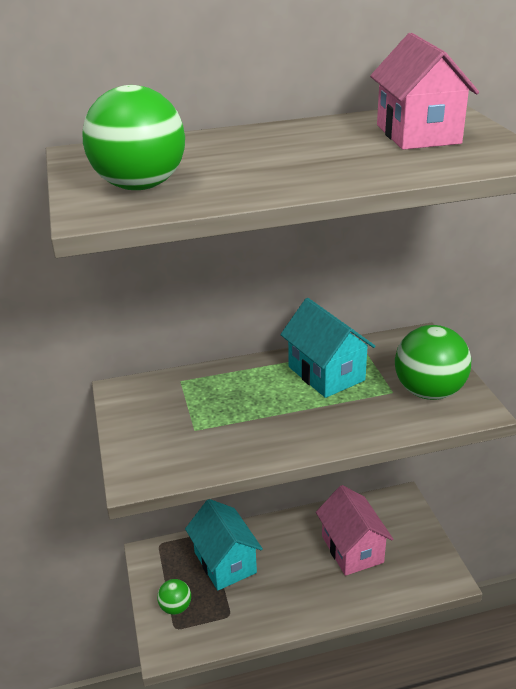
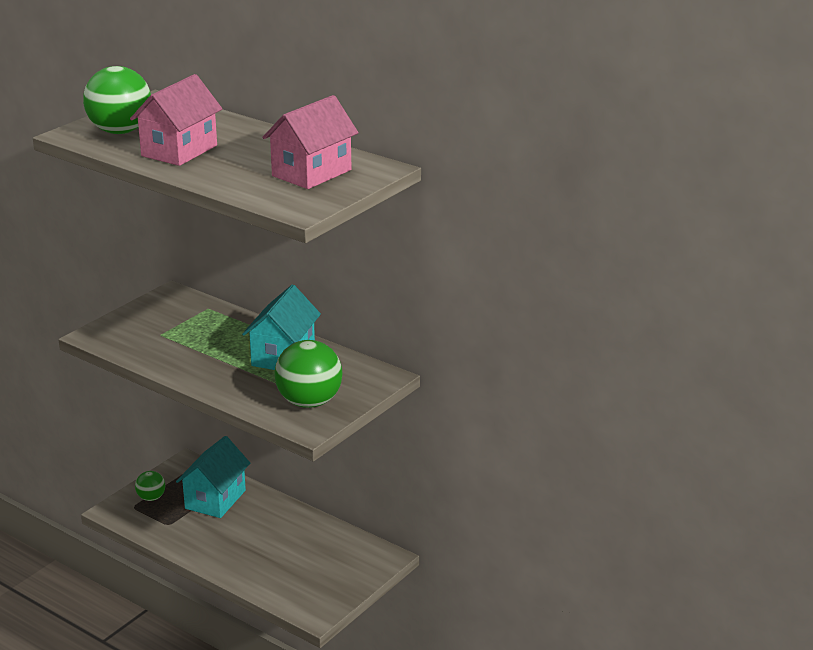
camera: 50 degrees right, 5 degrees down
pink house [316,485,393,576] -> pink house moved to [130,74,222,166]

